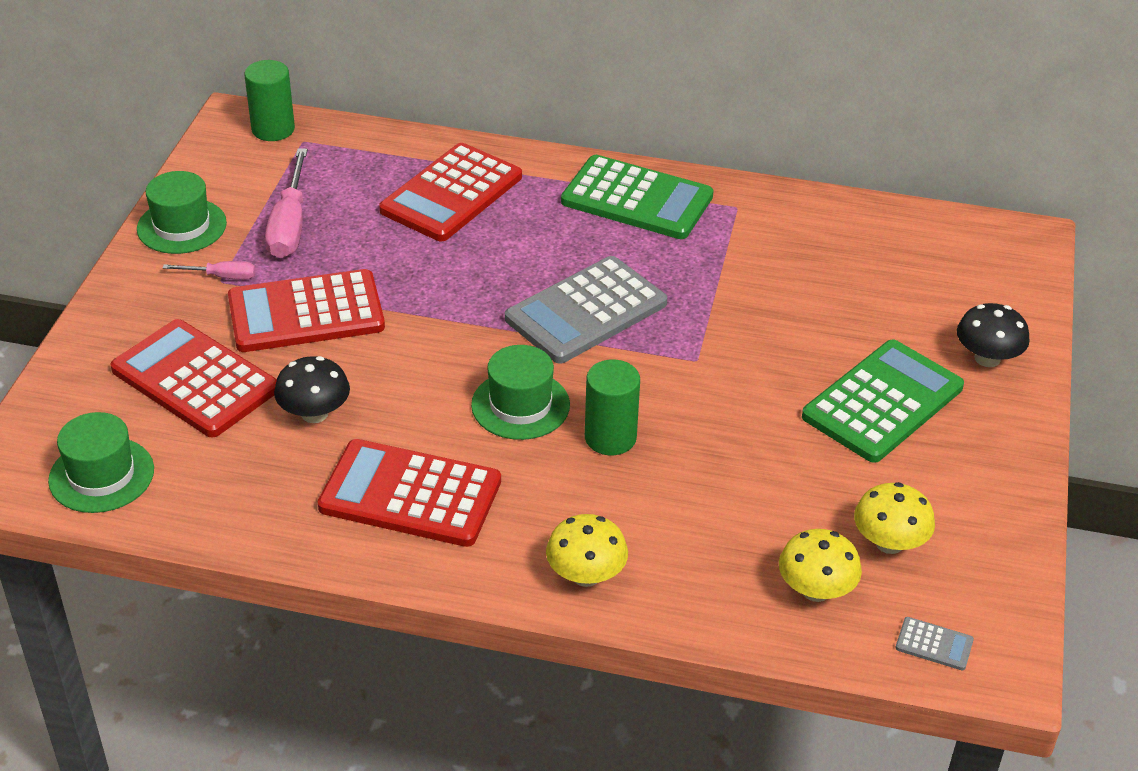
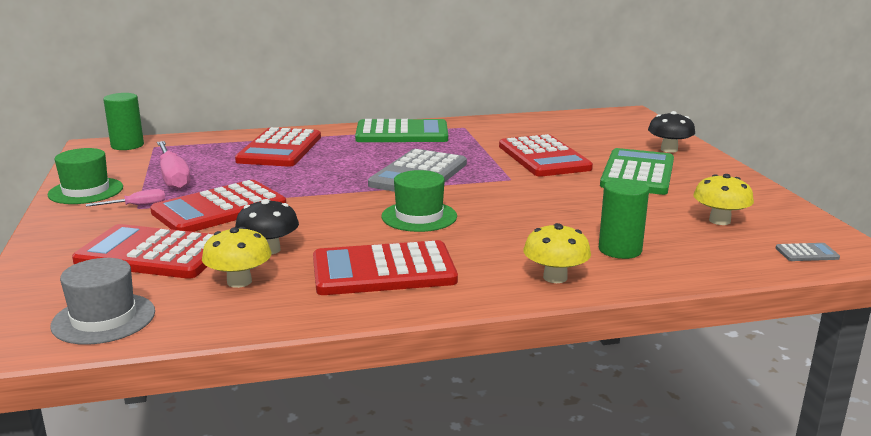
camera: 25 degrees left, 20 degrees down
green hat [48,412,154,513] -> grey hat [50,258,155,345]
green cylinder [585,360,640,455] -> green cylinder moved to [599,179,649,259]
yellow mushroom [779,529,862,602] -> yellow mushroom moved to [202,227,271,288]
none -> red calculator [499,134,593,177]

